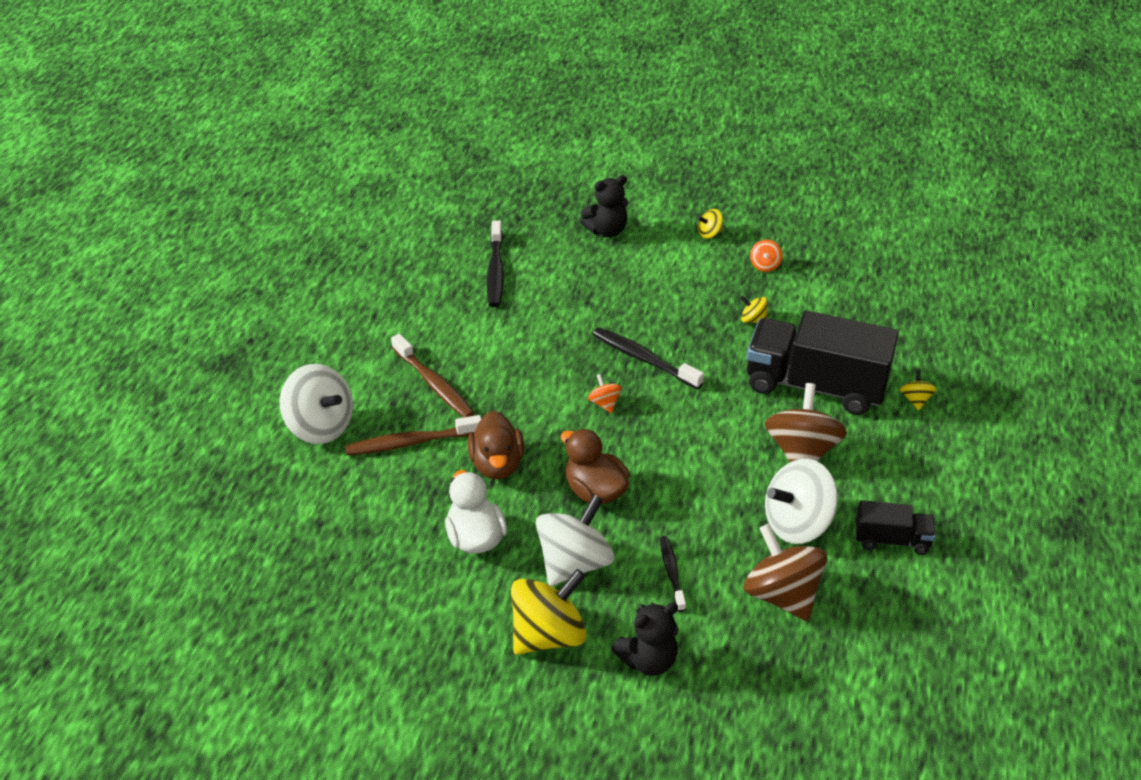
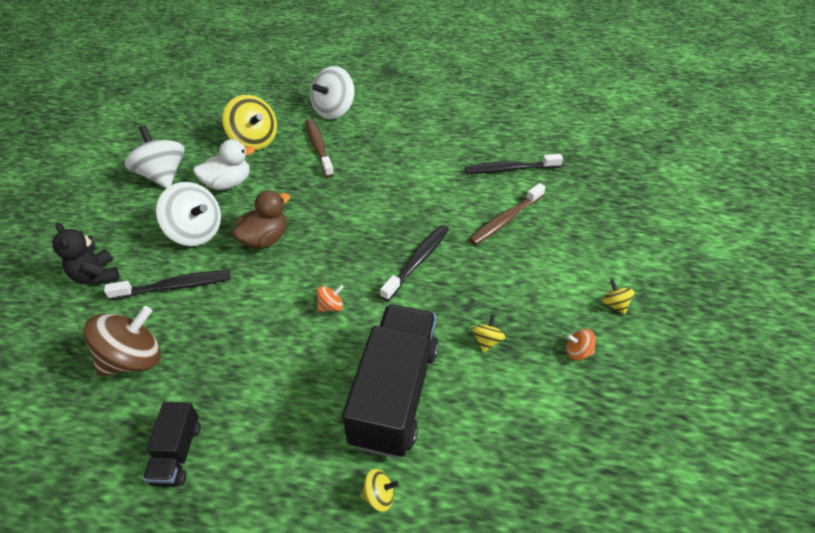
camera: 85 degrees right, 5 degrees up
brown toothbrush [391,334,474,417] -> brown toothbrush moved to [469,183,546,245]
brown duck [468,411,524,479] -> none
yellow spinning top [511,569,587,655] -> yellow spinning top moved to [222,95,277,150]
black teddy bear [580,175,628,237] -> none
orange spinning top [588,374,622,413] -> orange spinning top moved to [317,285,344,312]
black toothbrush [660,536,686,612] -> black toothbrush [104,270,231,300], size x1.61
brown spinning top [765,383,847,462] -> none
white spinning top [765,459,838,544] -> white spinning top moved to [125,125,184,188]

